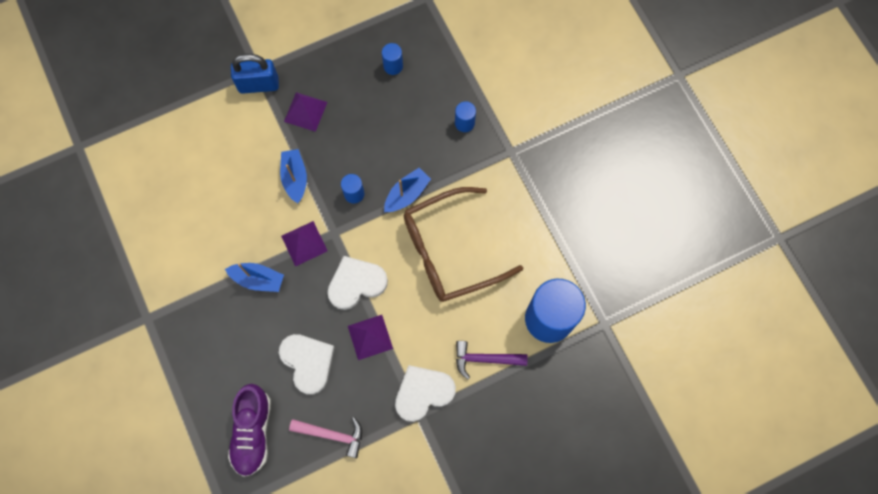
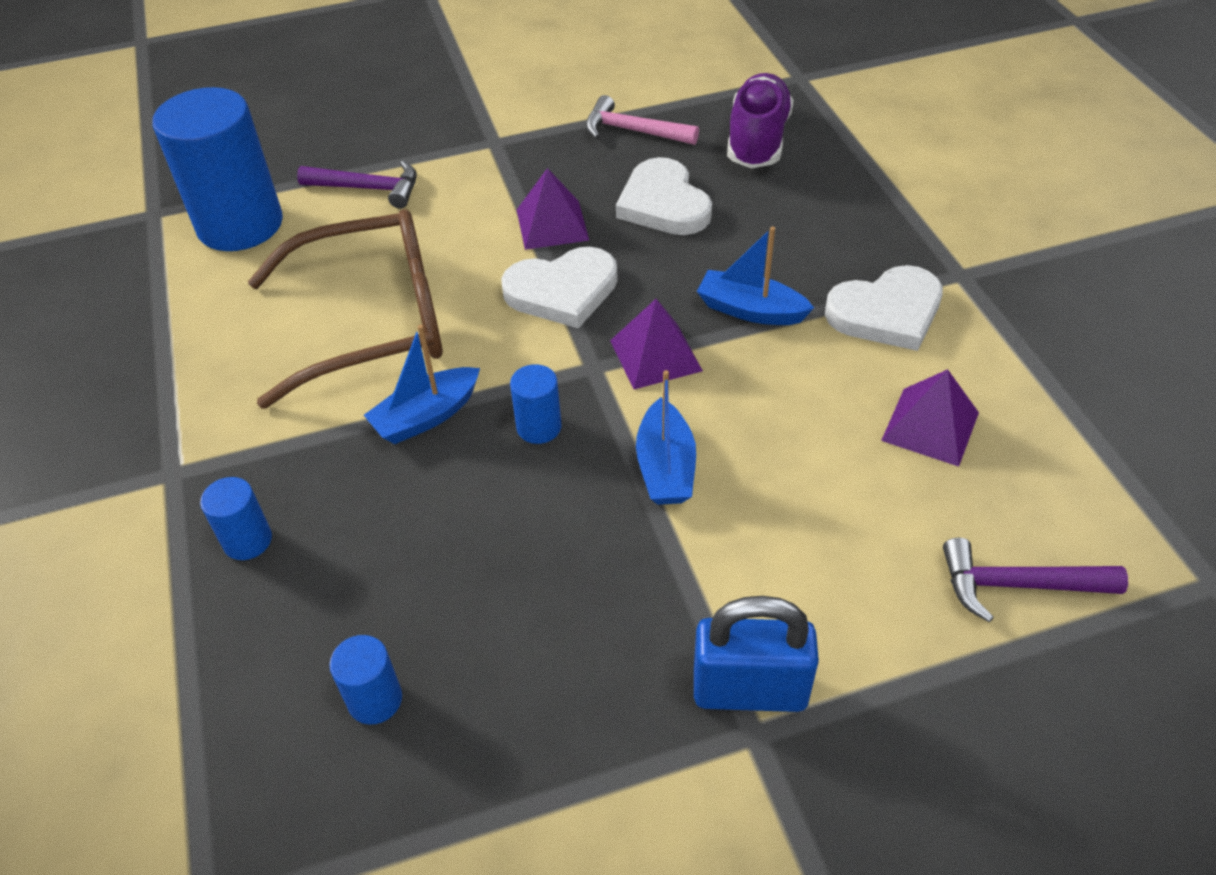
camera: 170 degrees left, 25 degrees down
purple pyramid [284,92,327,132] -> purple pyramid moved to [881,369,979,467]
white heart [395,365,456,422] -> white heart moved to [825,265,943,351]
none -> purple hammer [943,538,1128,623]

